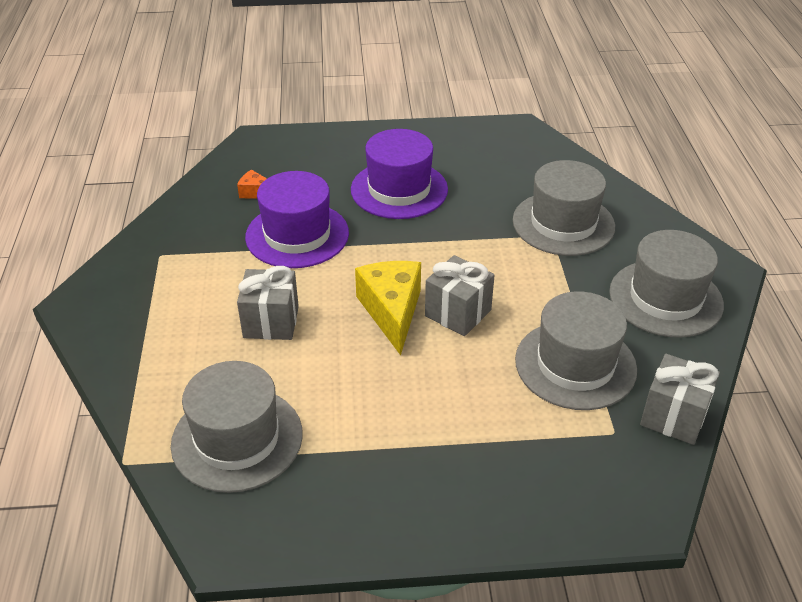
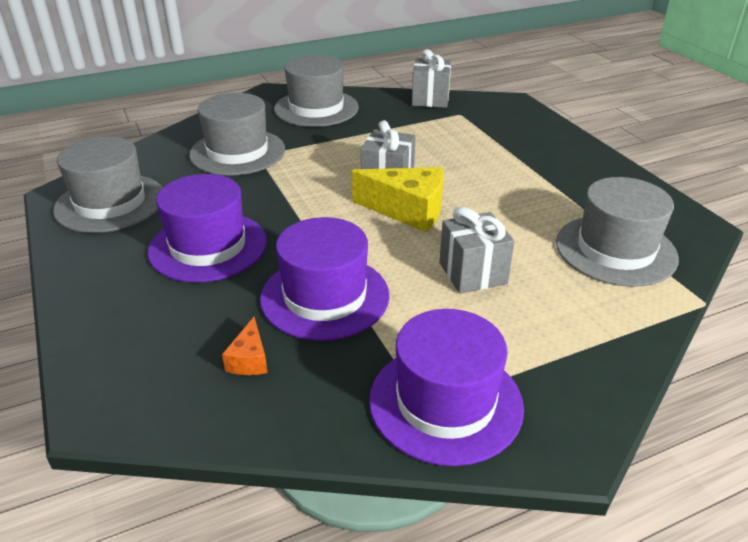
camera: 110 degrees left, 5 degrees down
yellow cheese [355,261,421,355] -> yellow cheese turned 135 degrees counterclockwise [352,167,444,232]
grey hat [515,291,637,410] -> grey hat moved to [53,137,162,233]
none -> purple hat [369,309,524,466]

